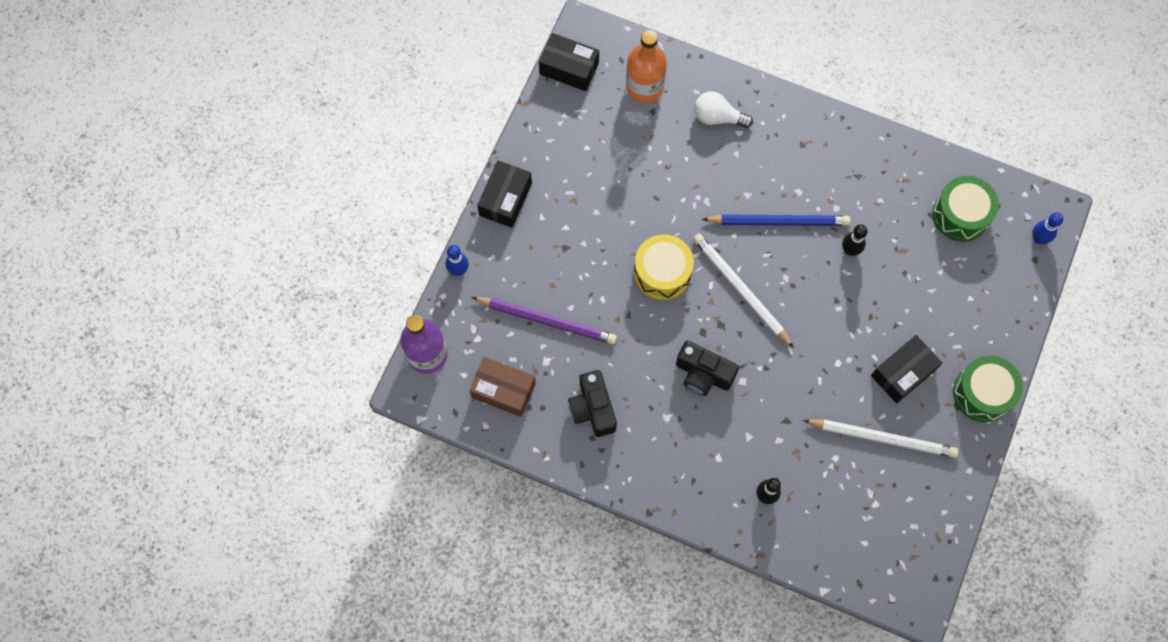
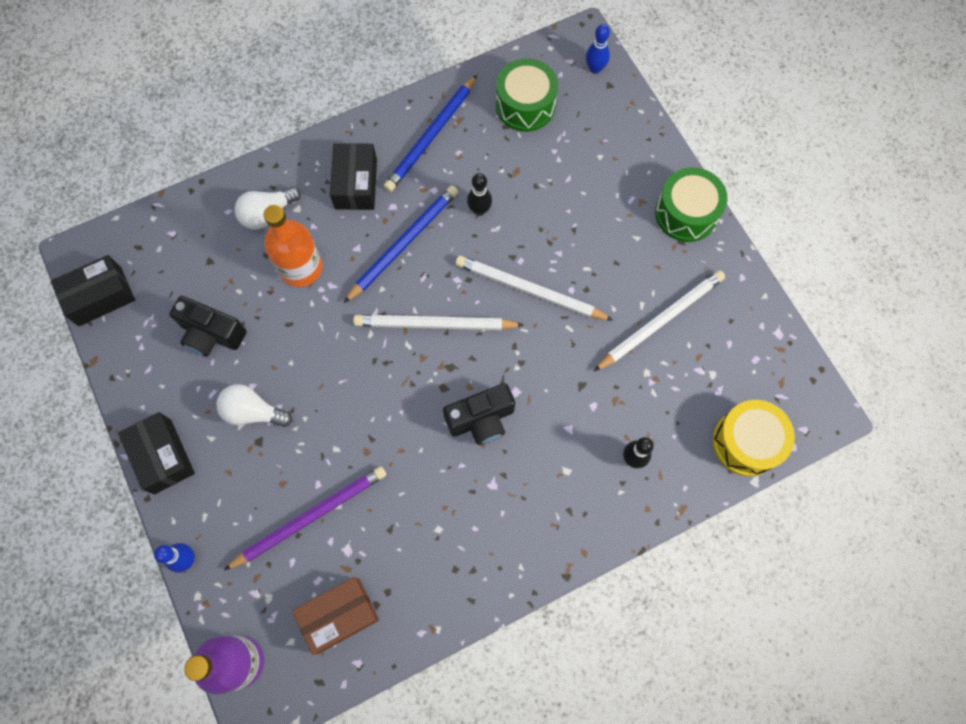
camera: 50 degrees left, 0 degrees up
black camera [568,370,617,437] -> black camera moved to [170,296,247,357]
orange bottle [626,30,667,103] -> orange bottle moved to [264,205,323,287]
yellow drum [634,234,694,300] -> yellow drum moved to [713,400,795,476]
black box [871,335,942,403] -> black box moved to [330,143,377,210]
none -> white light bulb [216,384,292,427]
none -> blue pencil [384,75,477,192]
none -> white pencil [456,256,613,321]

